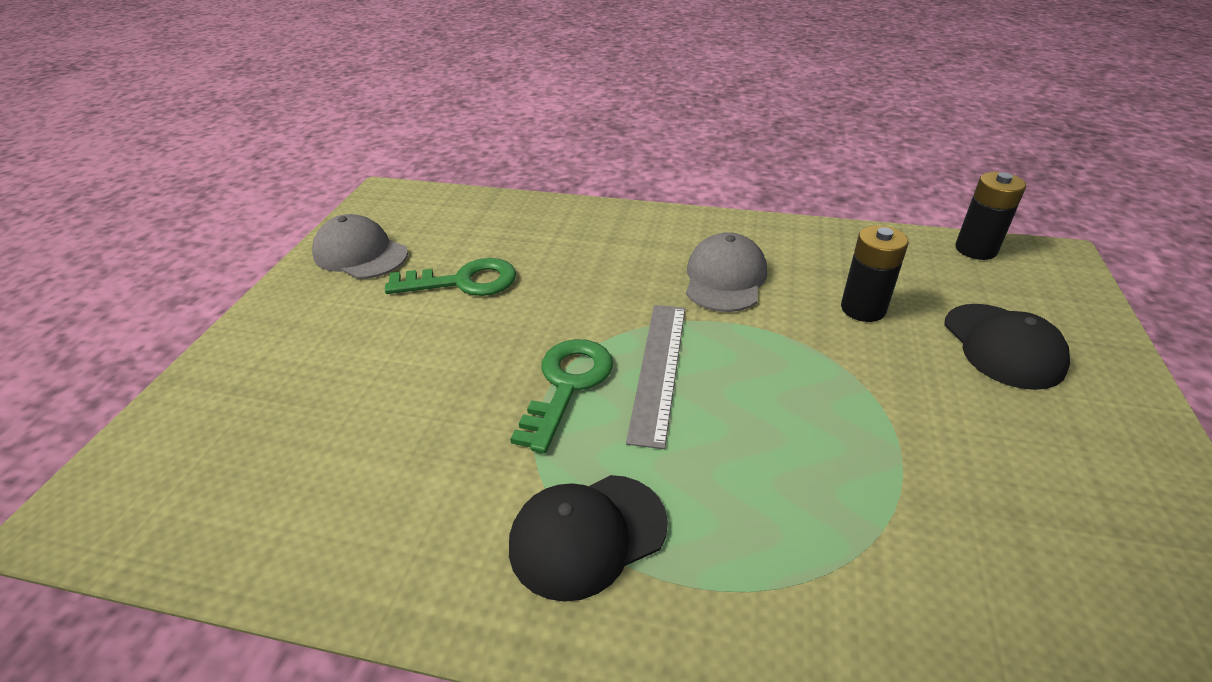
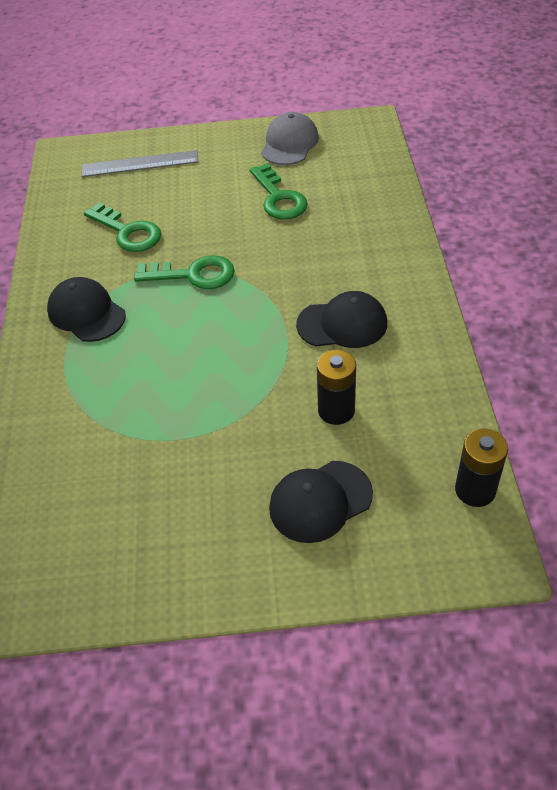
camera: 75 degrees right, 10 degrees up
grey ruler [626,305,685,449] -> grey ruler moved to [82,150,199,177]
grey cap [686,232,767,312] -> black cap [296,291,387,348]
none -> green key [84,202,161,252]

